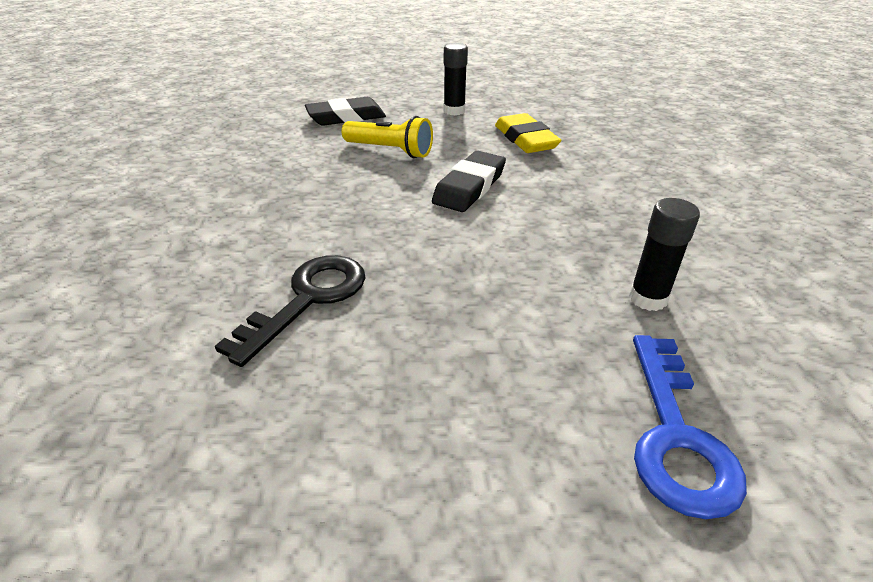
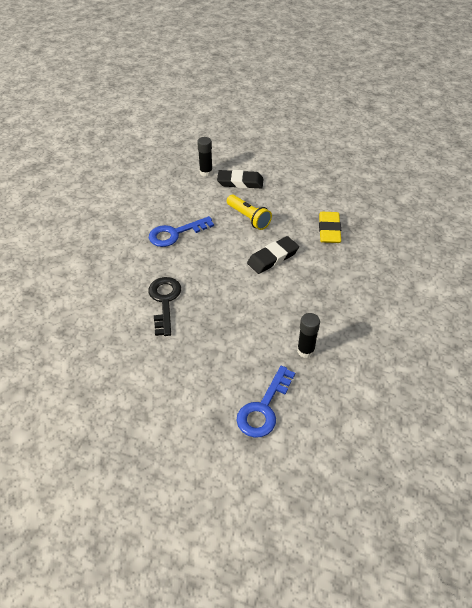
camera: 25 degrees right, 10 degrees up
black key [215,255,366,367] -> black key turned 60 degrees counterclockwise [148,277,181,336]
black glue stick [444,43,468,115] -> black glue stick moved to [197,137,213,177]
none -> blue key [149,216,214,247]

